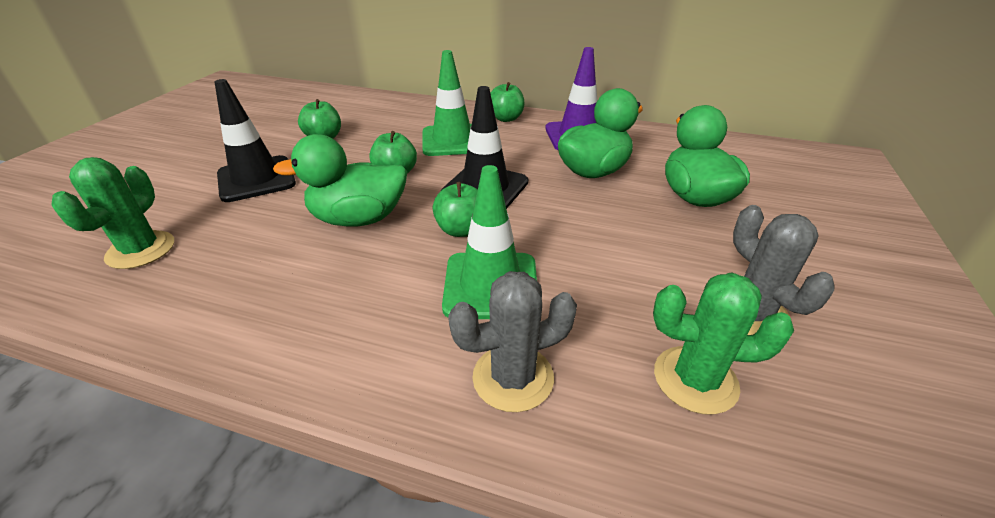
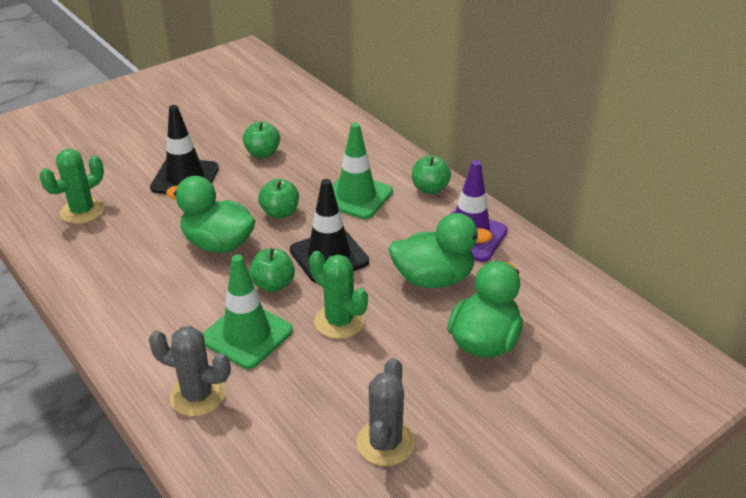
camera: 35 degrees right, 0 degrees up
green cactus [653,273,794,415] -> green cactus moved to [309,251,368,339]

